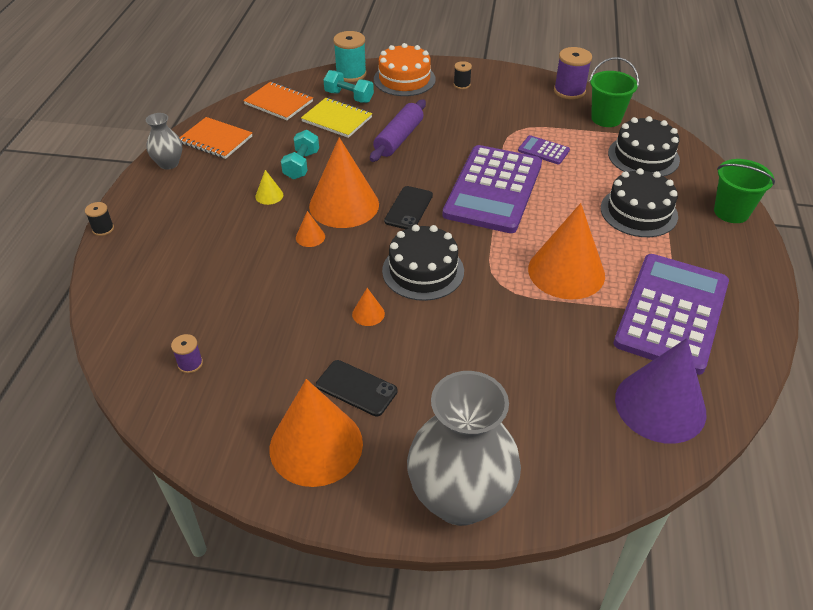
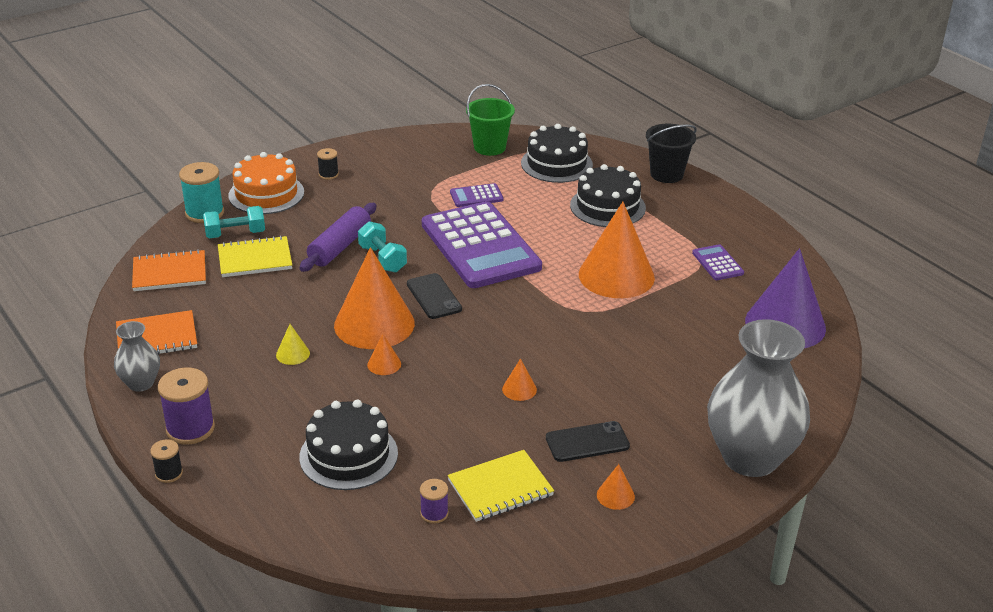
camera: 45 degrees left, 10 degrees down
orange cone [270,379,363,487] -> orange cone [597,464,635,510], size x0.40
turquoise dumbbell [281,130,319,180] -> turquoise dumbbell moved to [358,221,407,273]
purple rolling pin [370,99,426,162] -> purple rolling pin turned 45 degrees clockwise [299,203,377,272]
black cake [382,225,464,301] -> black cake moved to [299,400,398,490]
purple spool [554,47,592,99] -> purple spool moved to [158,367,215,445]
purple calculator [614,254,729,375] -> purple calculator [692,244,744,280], size x0.41
green bucket [714,159,775,223] -> black bucket [646,124,697,183]
none -> yellow notebook [448,450,554,522]

